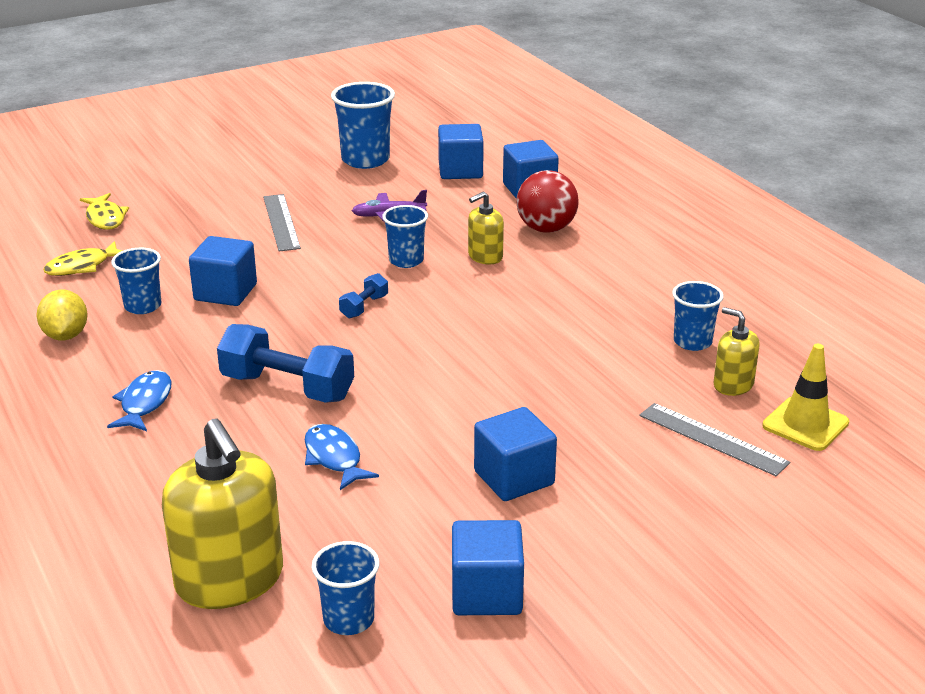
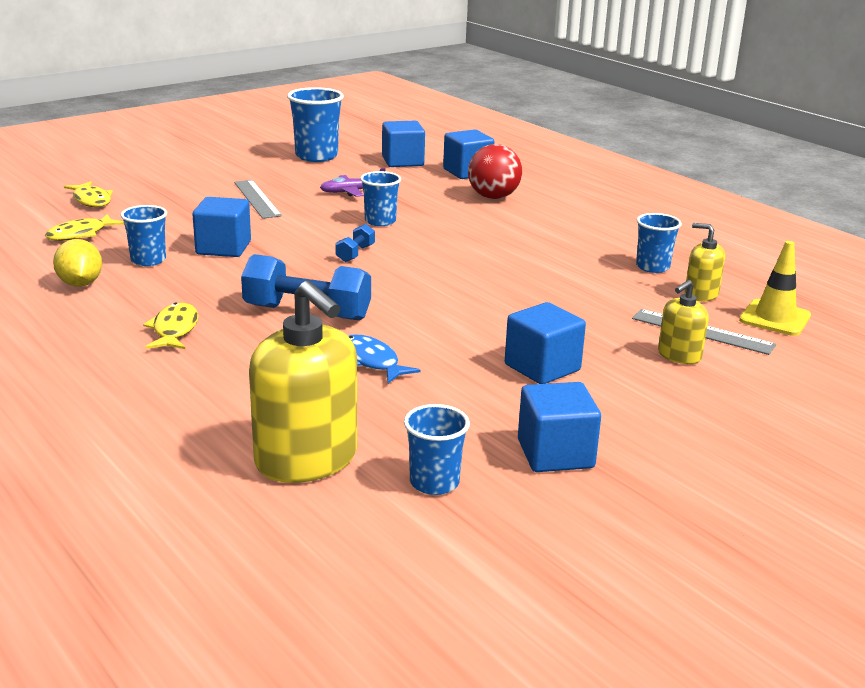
camera: 10 degrees left, 5 degrees down
blue fish [107,370,172,431] -> yellow fish [143,303,199,349]
yellow soap dispenser [468,192,504,264] -> yellow soap dispenser moved to [658,280,709,364]

